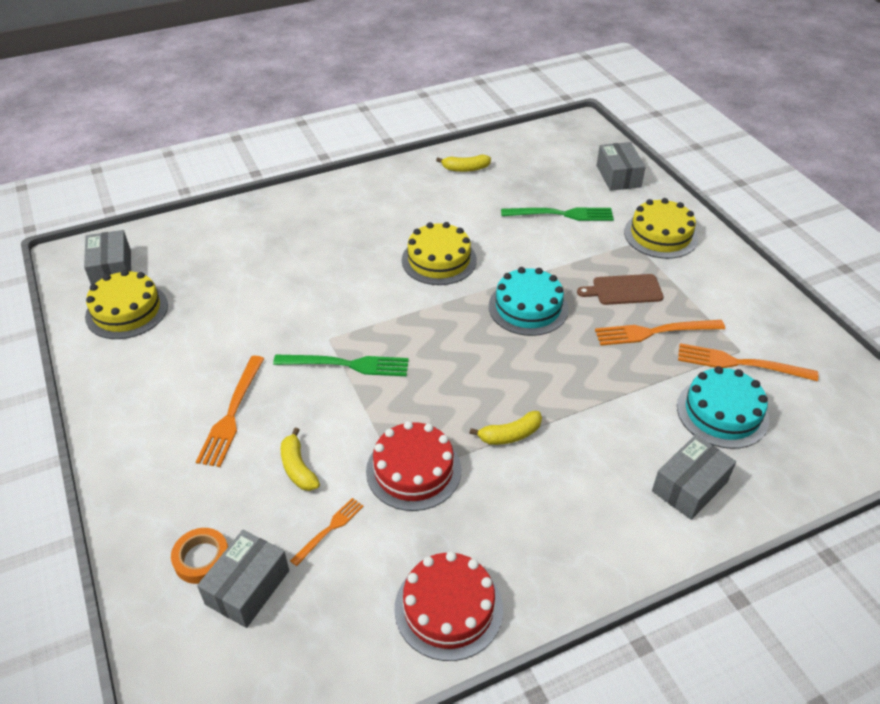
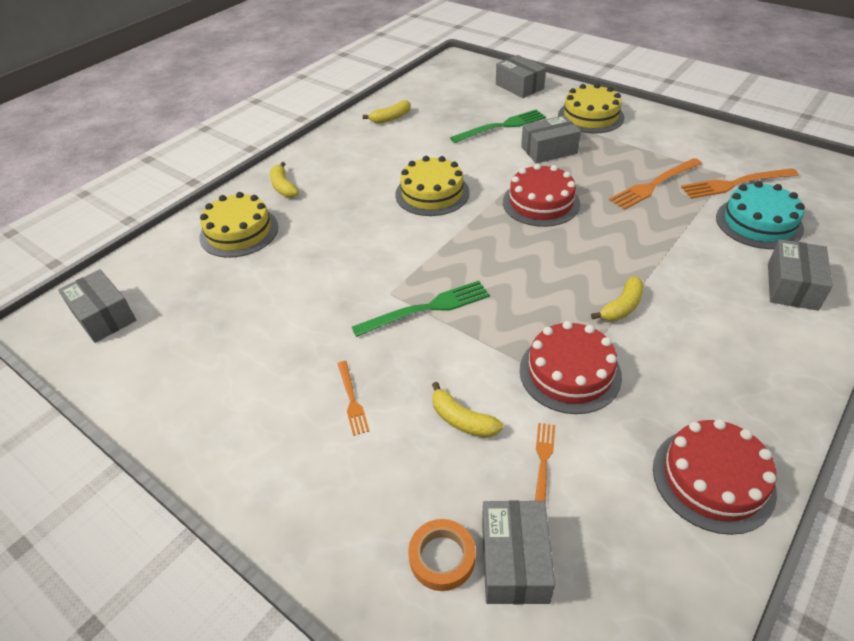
camera: 25 degrees left, 0 degrees up
yellow cake [85,270,168,339] -> yellow cake moved to [199,192,278,258]
orange fork [196,356,264,467] -> orange fork [337,361,369,436], size x0.58
turquoise cake [489,267,569,336] -> red cake [503,164,580,227]
brown cutting board [577,274,664,305] -> none
none -> yellow banana [270,162,299,197]
none -> grey box [521,115,581,164]

